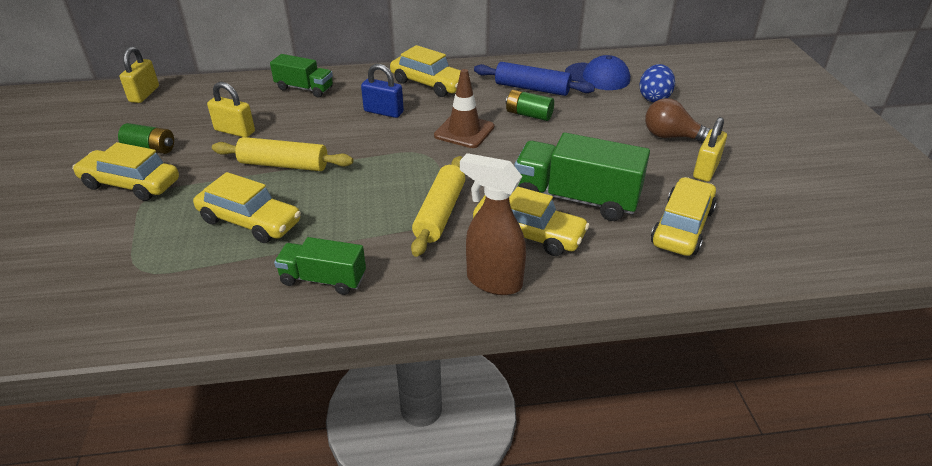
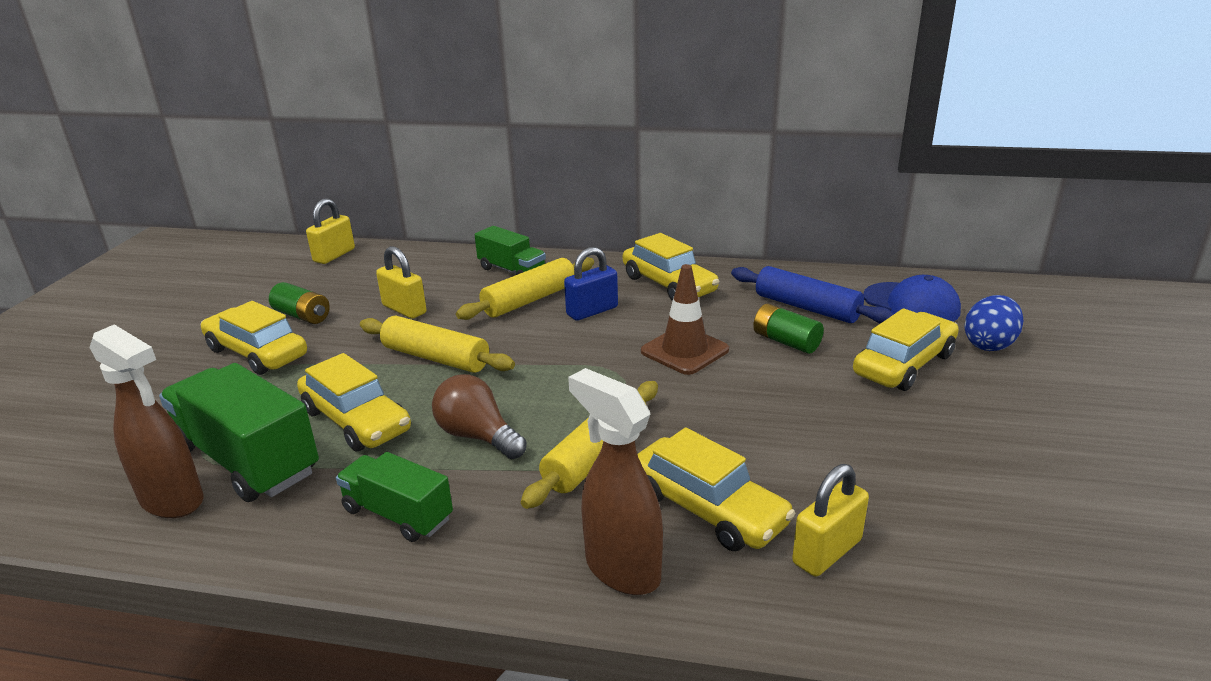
camera: 20 degrees right, 10 degrees down
blue padlock [361,64,404,118] -> blue padlock turned 75 degrees counterclockwise [564,247,618,321]
green truck [514,133,650,221] -> green truck moved to [159,363,319,502]
brown light bulb [645,98,711,143] -> brown light bulb moved to [432,374,527,459]
yellow car [651,177,717,256] -> yellow car moved to [853,308,959,391]
yellow padlock [693,117,727,182] -> yellow padlock moved to [792,464,869,577]
none -> brown spray bottle [89,324,203,518]
none -> yellow rolling pin [456,257,594,320]

